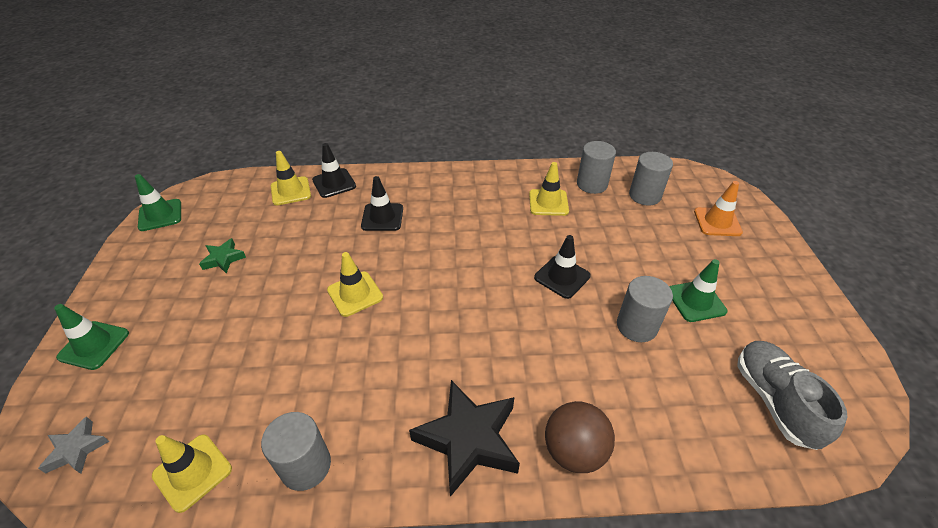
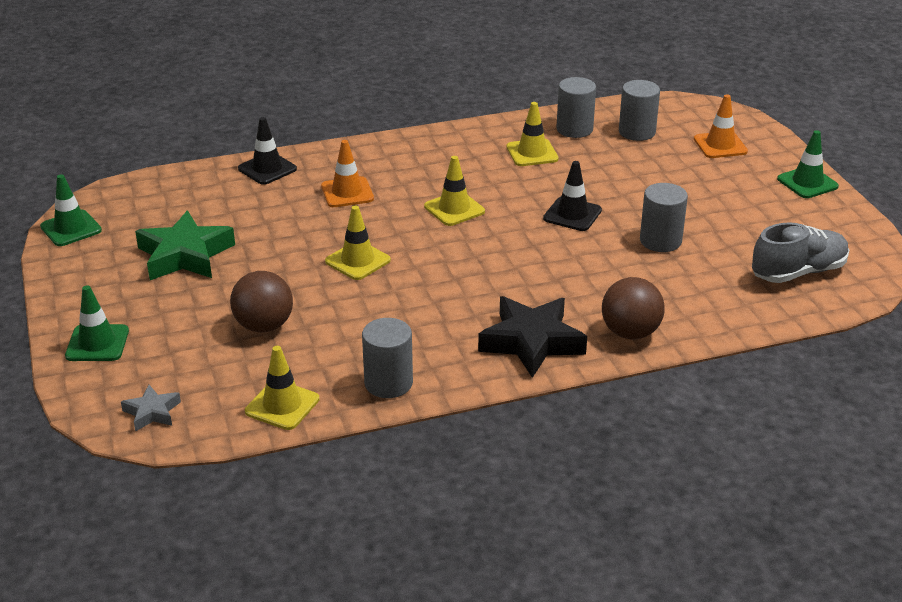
camera: 15 degrees left, 10 degrees down
green star [199,238,246,274] -> green star [135,211,235,280], size x1.97
yellow traffic cone [271,151,311,205] -> yellow traffic cone moved to [424,156,485,226]
black traffic cone [361,176,403,231] -> orange traffic cone [321,140,374,207]
green traffic cone [669,259,727,322] -> green traffic cone moved to [777,130,839,198]
grey shoe [737,341,848,450] -> grey shoe turned 90 degrees clockwise [752,222,849,283]
none -> brown ball [230,271,293,333]

